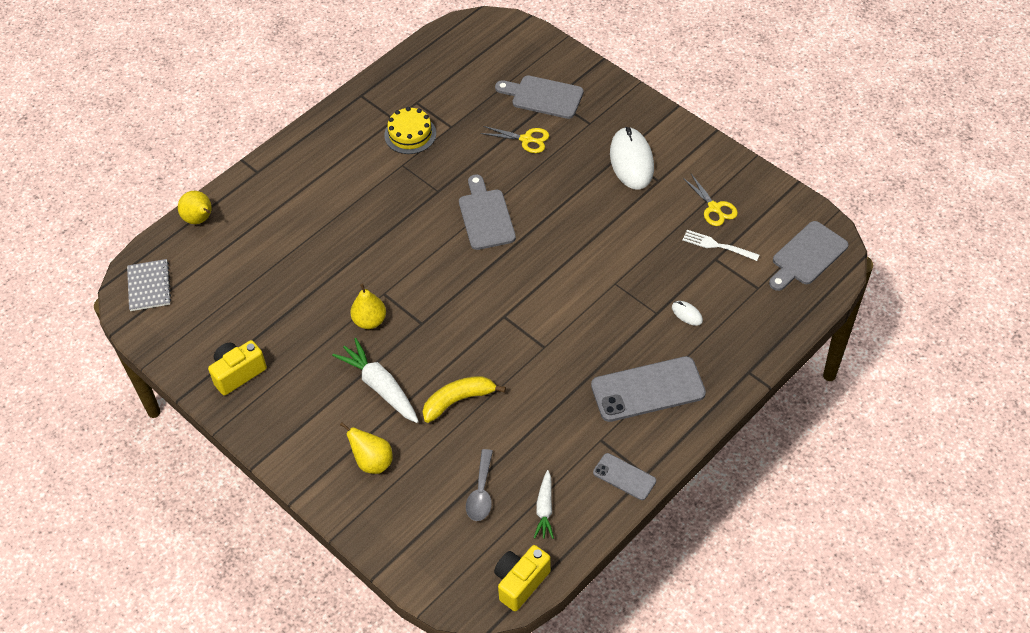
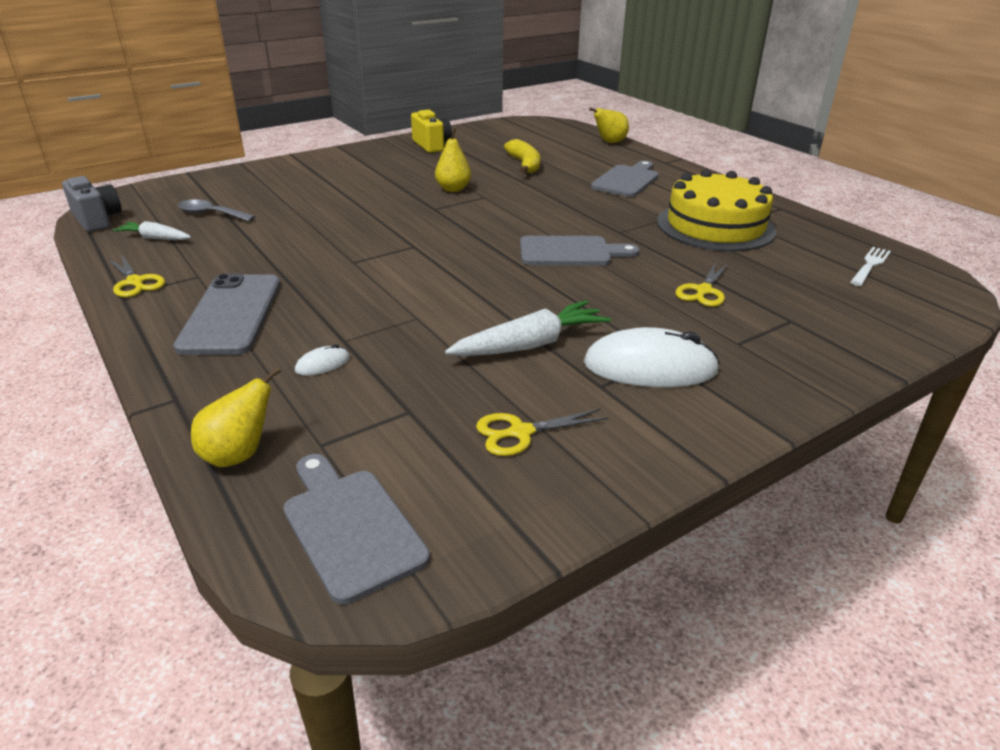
camera: 100 degrees right, 20 degrees down
grey notebook [127,259,171,311] -> none
white carrot [332,338,419,423] -> white carrot moved to [445,300,611,356]
yellow pear [340,422,393,474] -> yellow pear moved to [191,367,281,467]
yellow cake [384,107,436,154] -> yellow cake [657,169,777,251], size x1.80
yellow banana [423,376,506,423] -> yellow banana moved to [504,139,540,174]
yellow camera [494,545,551,611] -> grey camera [62,176,122,232]
grey cutting board [495,75,584,119] -> grey cutting board moved to [591,161,659,197]
grey phone [593,453,656,500] -> yellow scissors [108,254,165,297]
white fork [682,230,759,261] -> white fork moved to [850,247,891,286]

